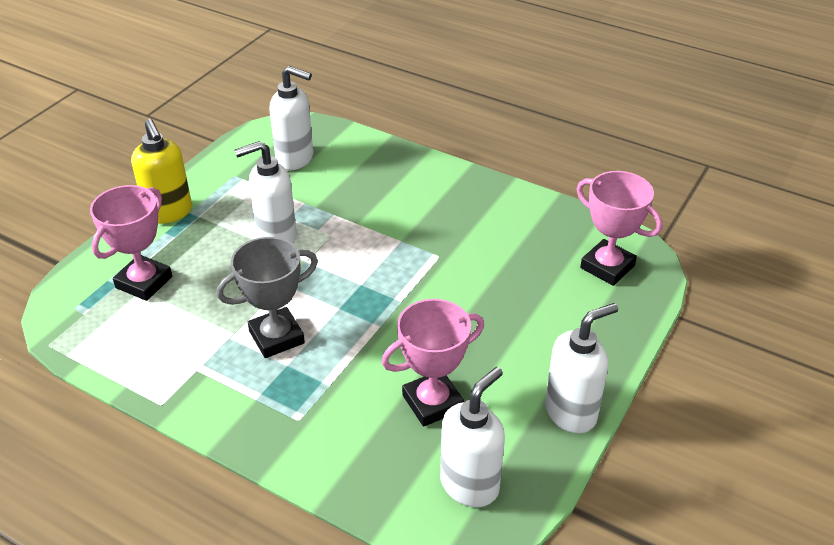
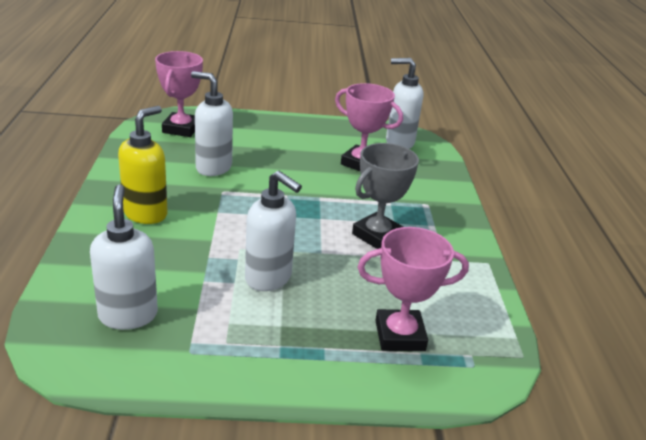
camera: 125 degrees left, 10 degrees down
yellow soap dispenser [131,119,192,224] -> yellow soap dispenser moved to [118,106,168,224]
grey trophy [217,237,318,358] -> grey trophy turned 75 degrees counterclockwise [352,143,419,249]
white soap dispenser [545,303,618,433] -> white soap dispenser moved to [191,71,233,176]

